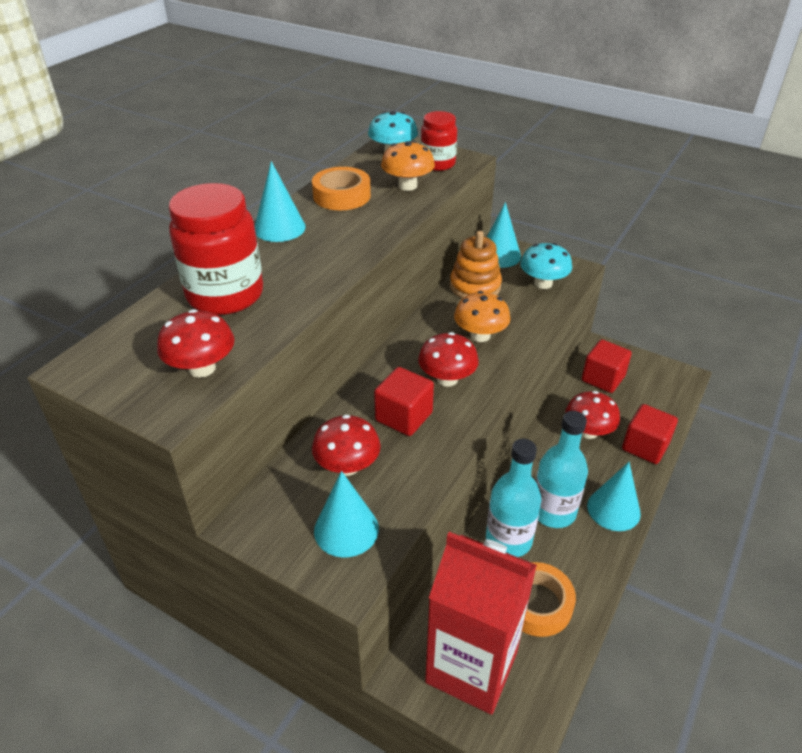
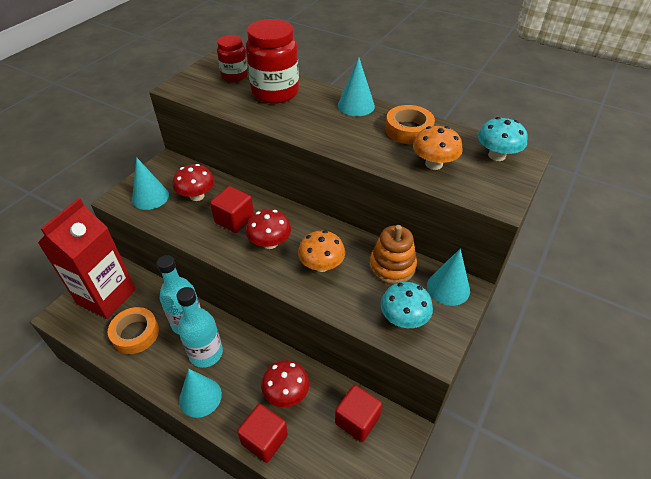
camera: 90 degrees right, 5 degrees up
red mushroom [157,309,234,378] -> none
red jar [421,111,457,171] -> red jar moved to [217,35,248,82]

